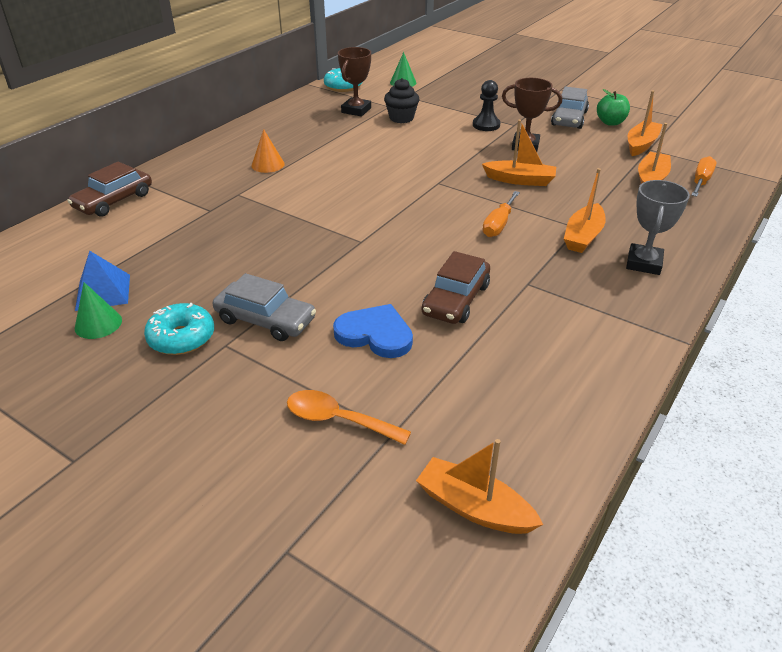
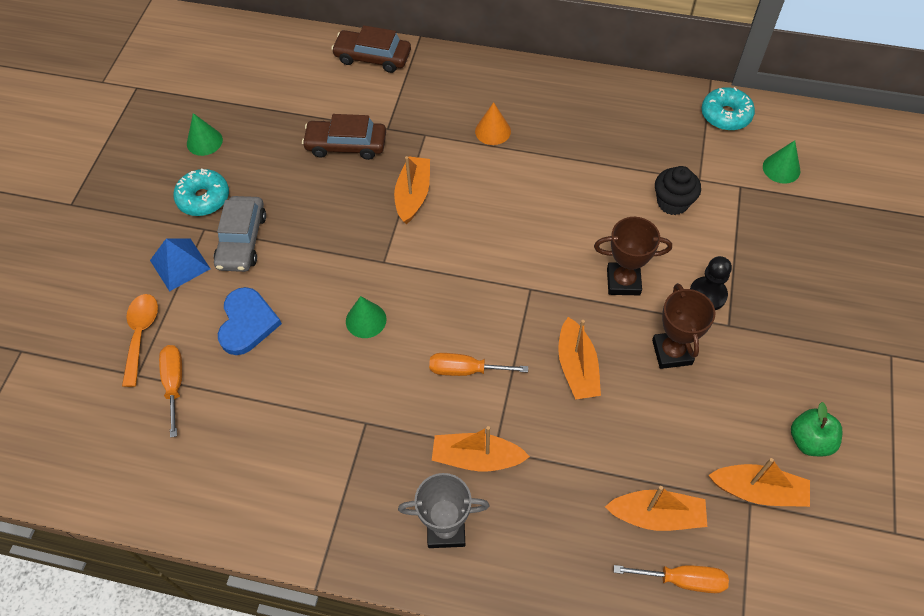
camera: 70 degrees right, 20 degrees up
blue pyramid [75,251,130,311] -> blue pyramid moved to [150,238,211,292]
brown trophy [338,47,371,117] -> brown trophy moved to [594,217,672,295]
orange boat [416,439,543,534] -> orange boat moved to [394,156,430,224]
brown car [422,251,490,324] -> brown car moved to [302,114,386,160]
grey car [551,87,589,129] -> none
none -> orange screwdriver [159,345,182,438]
none -> green cone [346,296,386,338]

